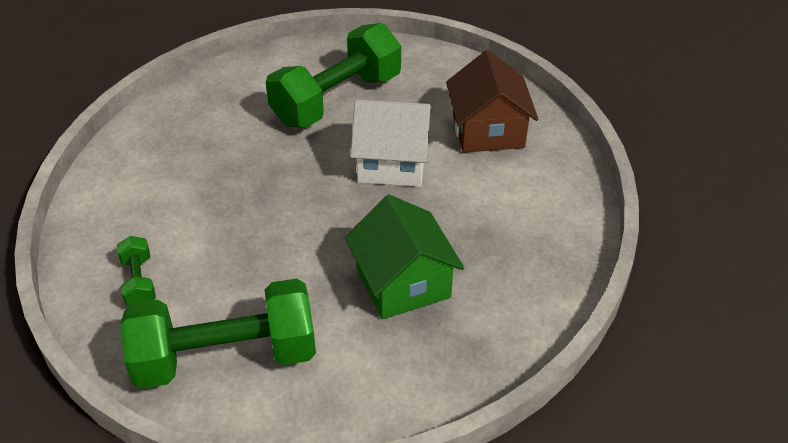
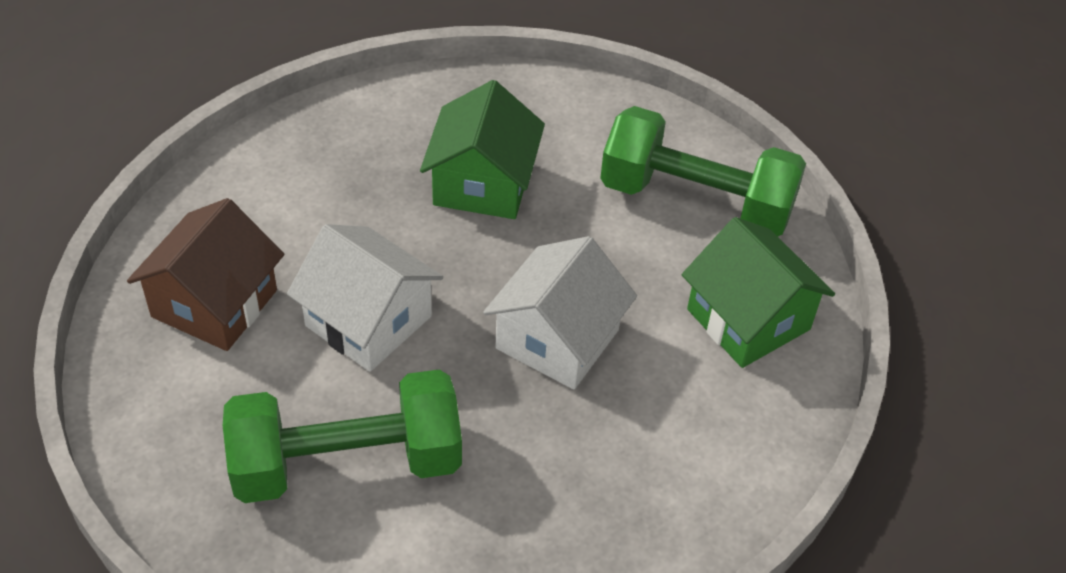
camera: 150 degrees left, 5 degrees up
green dumbbell [117,236,156,306] -> green house [682,217,835,368]
none -> white house [483,236,637,389]

